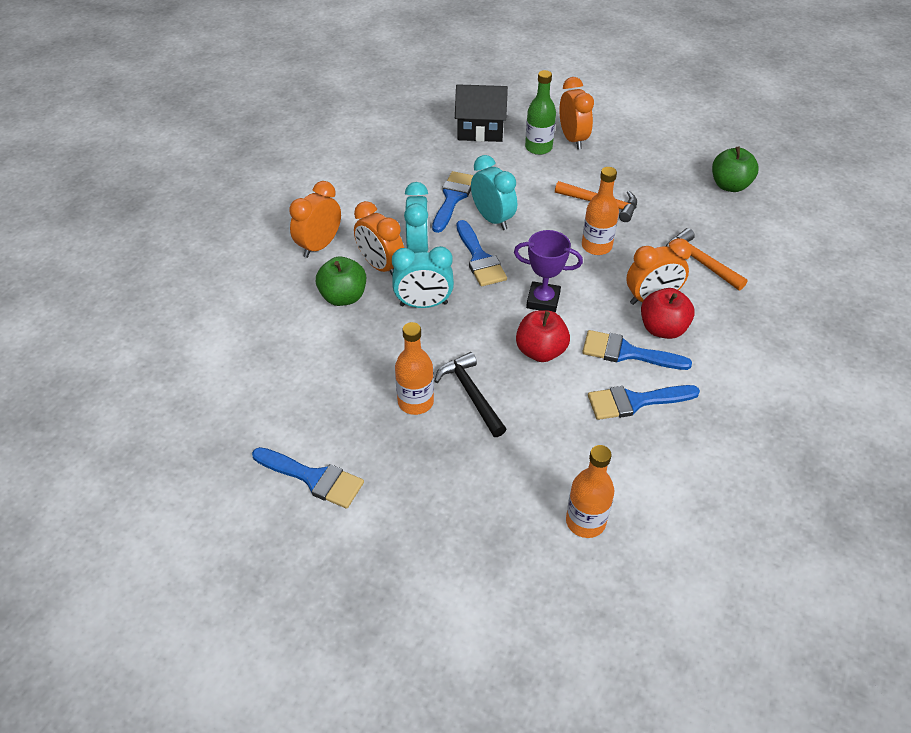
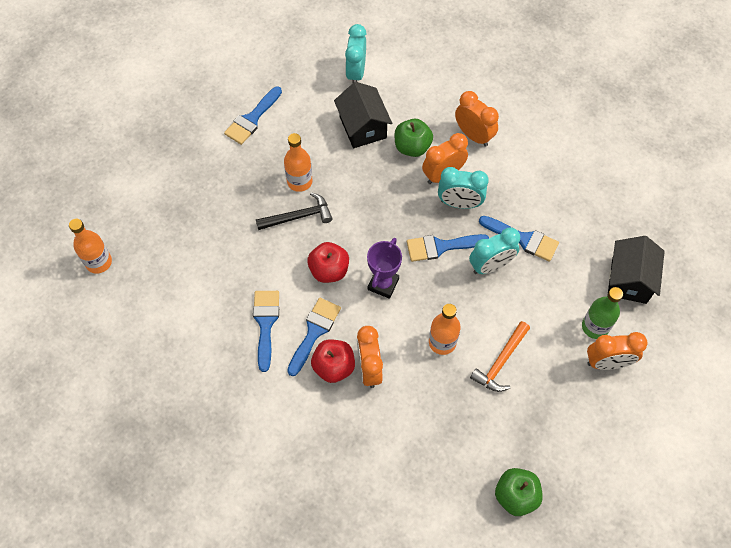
camera: 100 degrees right, 15 degrees up
turquoise clock [392,246,454,308] -> turquoise clock moved to [345,24,366,83]
orange bottle [566,445,614,538] -> orange bottle moved to [69,219,112,274]
orange hammer [666,228,748,290] -> none
none -> black house [334,82,392,148]

